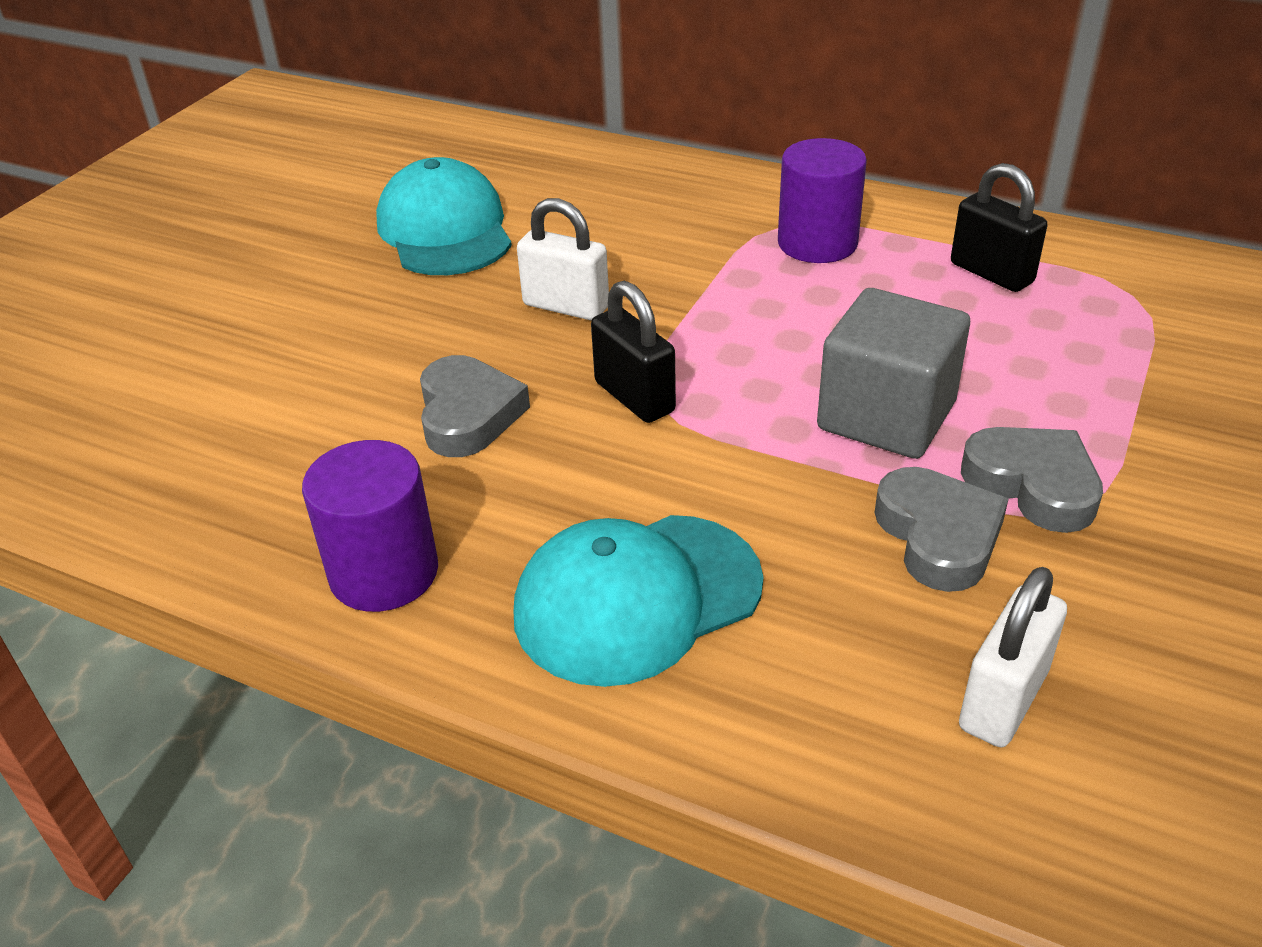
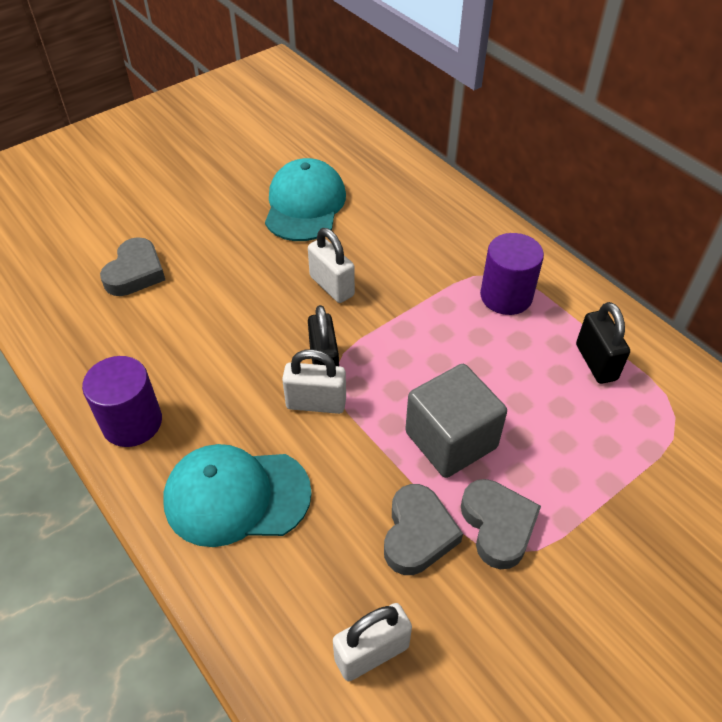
camera: 25 degrees right, 10 degrees up
grey heart [420,355,530,457] -> grey heart moved to [100,237,165,296]
none -> white padlock [282,349,346,414]

